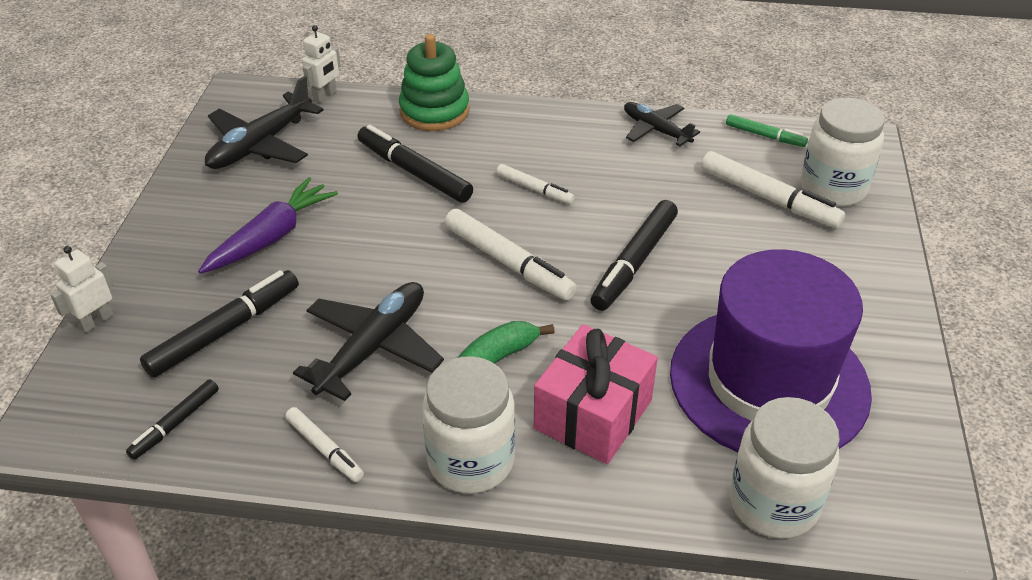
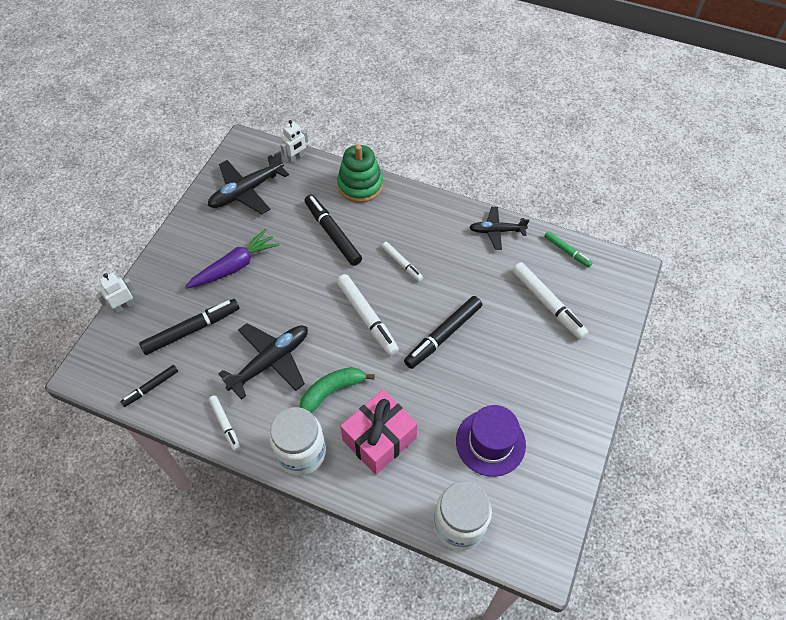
camera: 15 degrees right, 15 degrees up
black plane [624,102,700,146] -> black plane turned 60 degrees counterclockwise [469,207,529,250]
purple hat [670,249,872,452] -> purple hat [456,405,526,477], size x0.58
white jar [800,98,885,207] -> none

